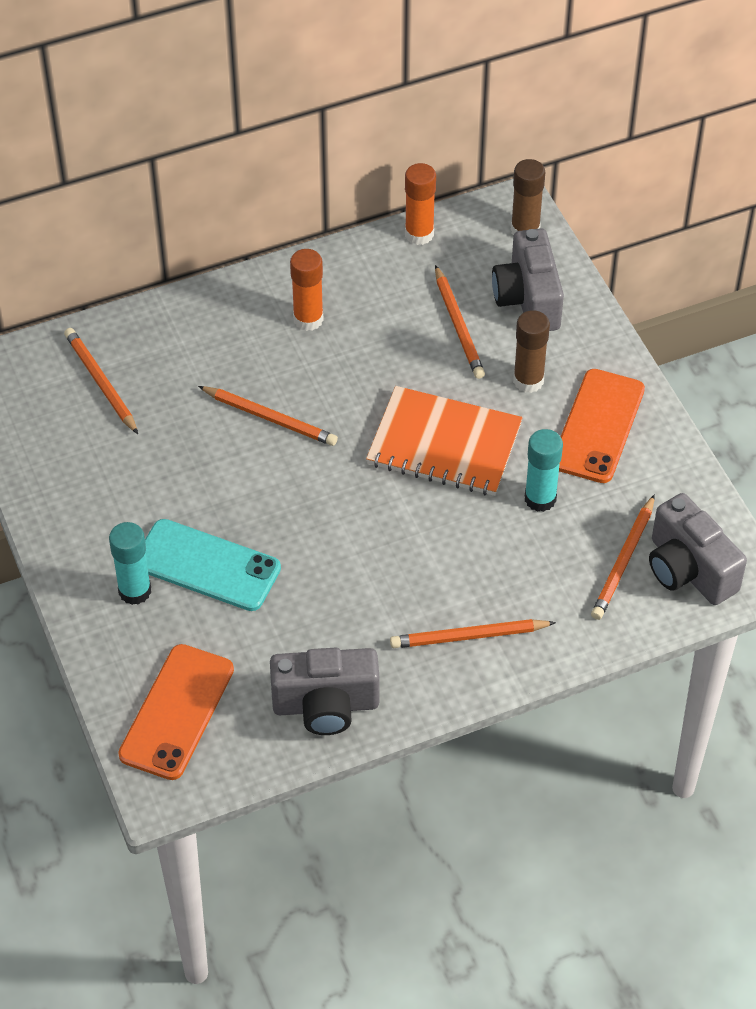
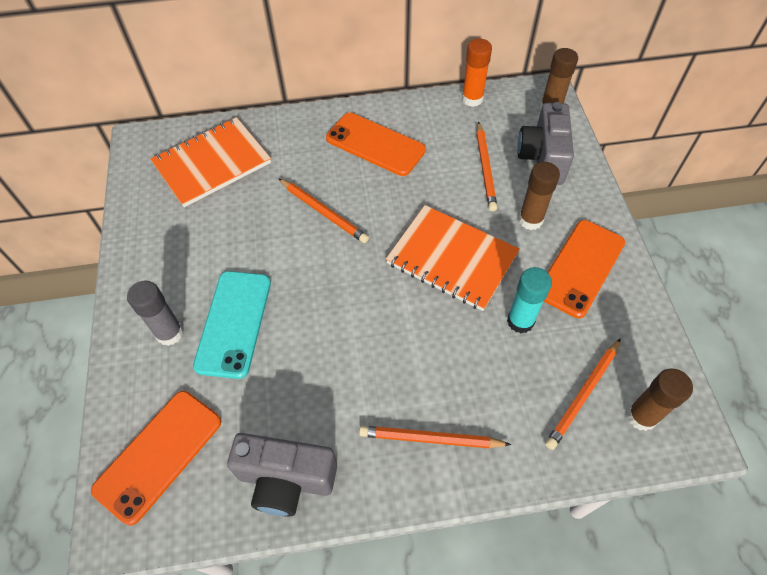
camera: 15 degrees right, 5 degrees up
orange pencil [64,328,138,434] -> orange notebook [150,117,271,207]
turquoise glue stick [109,522,151,605] -> grey glue stick [127,281,183,346]
turquoise phone [145,519,281,611] -> turquoise phone turned 60 degrees clockwise [193,271,271,379]
orange glue stick [290,249,324,331] -> orange phone [326,113,426,176]
grey camera [649,493,747,605] -> brown glue stick [627,369,693,431]

